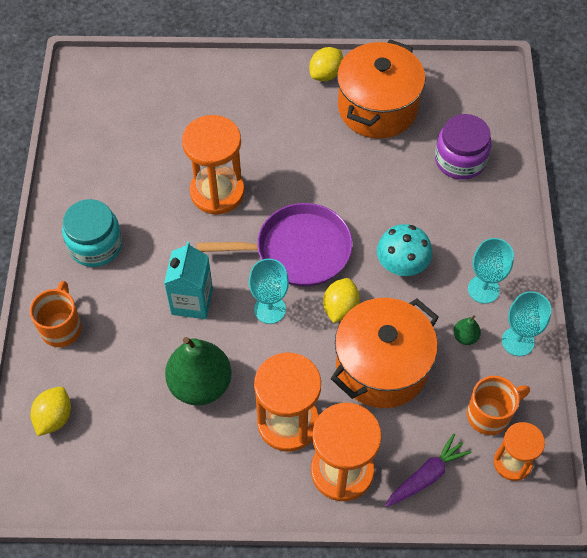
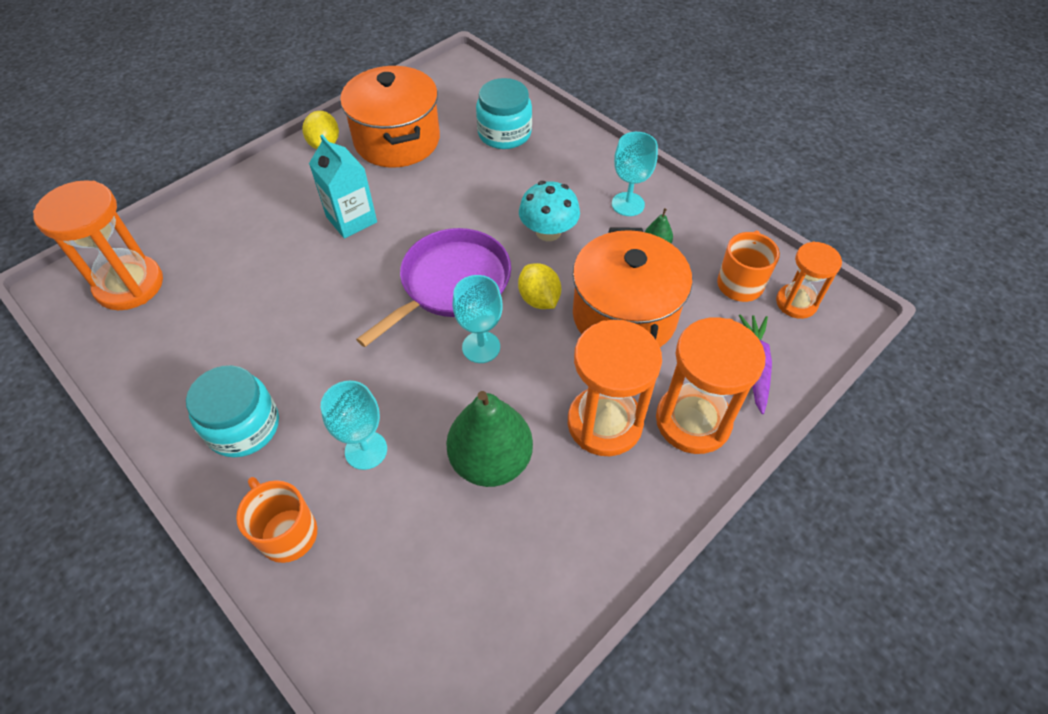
camera: 45 degrees left, 5 degrees down
yellow lemon [30,387,71,436] -> none
turquoise carton [164,241,213,319] -> turquoise carton moved to [309,135,377,239]
orange hourglass [182,115,245,215] -> orange hourglass moved to [33,180,163,310]
purple jar [435,114,492,180] -> turquoise jar [476,78,532,149]
turquoise goblet [502,291,551,356] -> turquoise goblet moved to [321,381,387,470]

